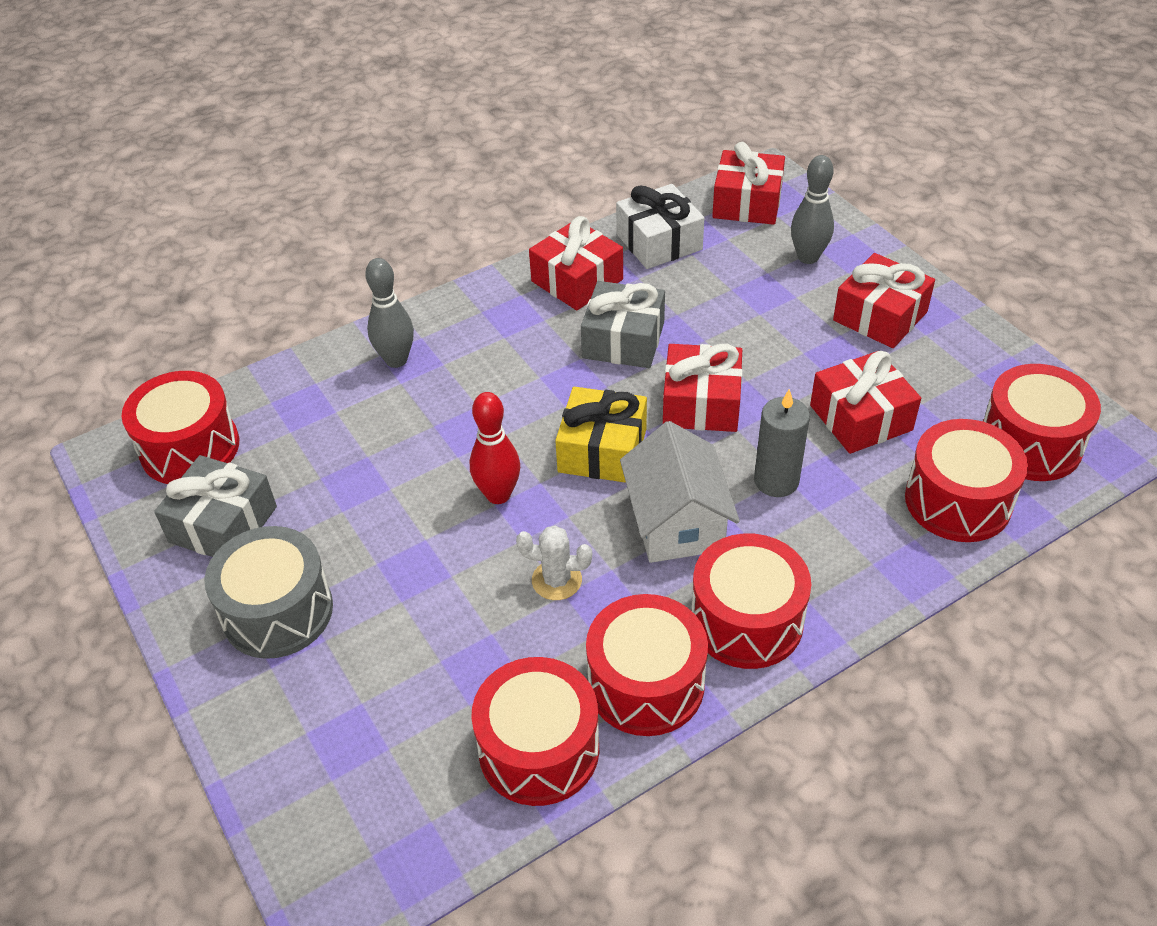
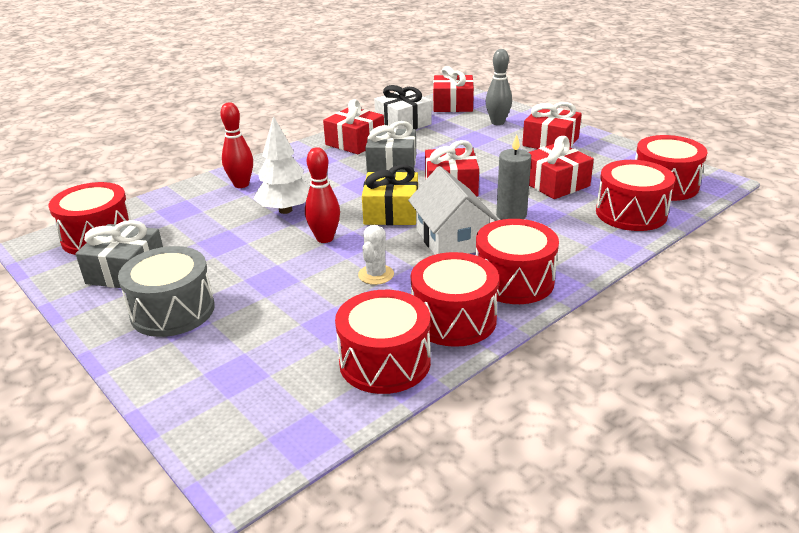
camera: 10 degrees left, 15 degrees down
grey bowling pin [365,258,414,368] -> red bowling pin [220,102,253,188]
white cactus [516,526,592,600] -> white cactus turned 75 degrees counterclockwise [358,225,394,285]
none -> white tree [253,116,310,214]

